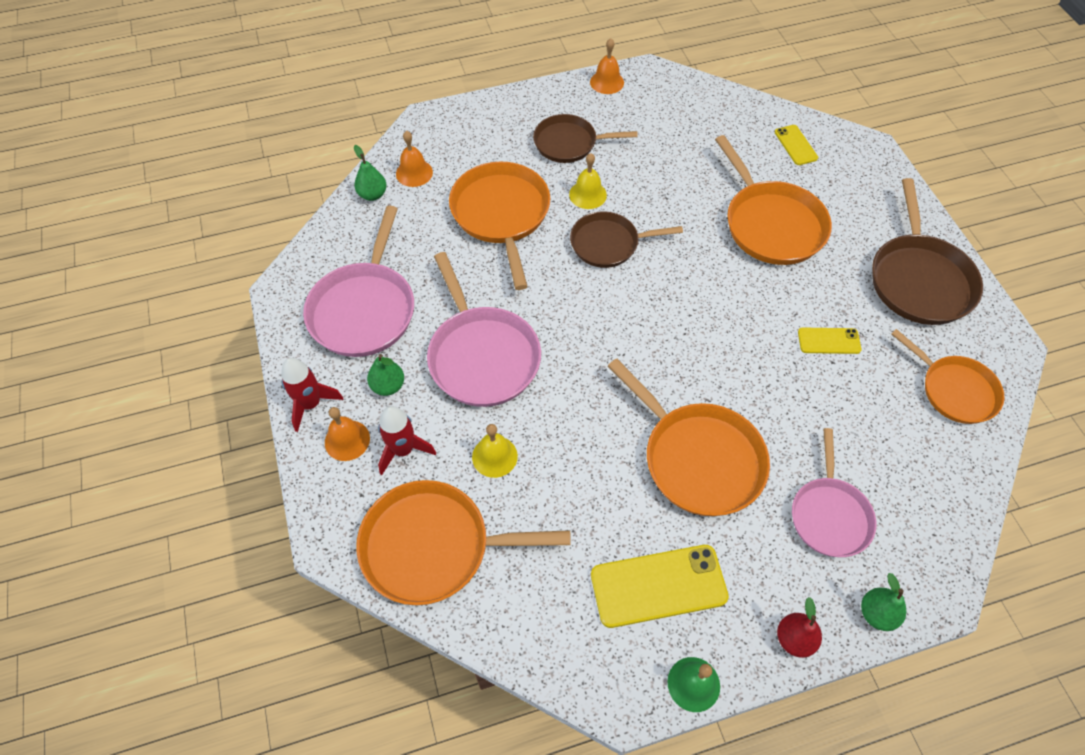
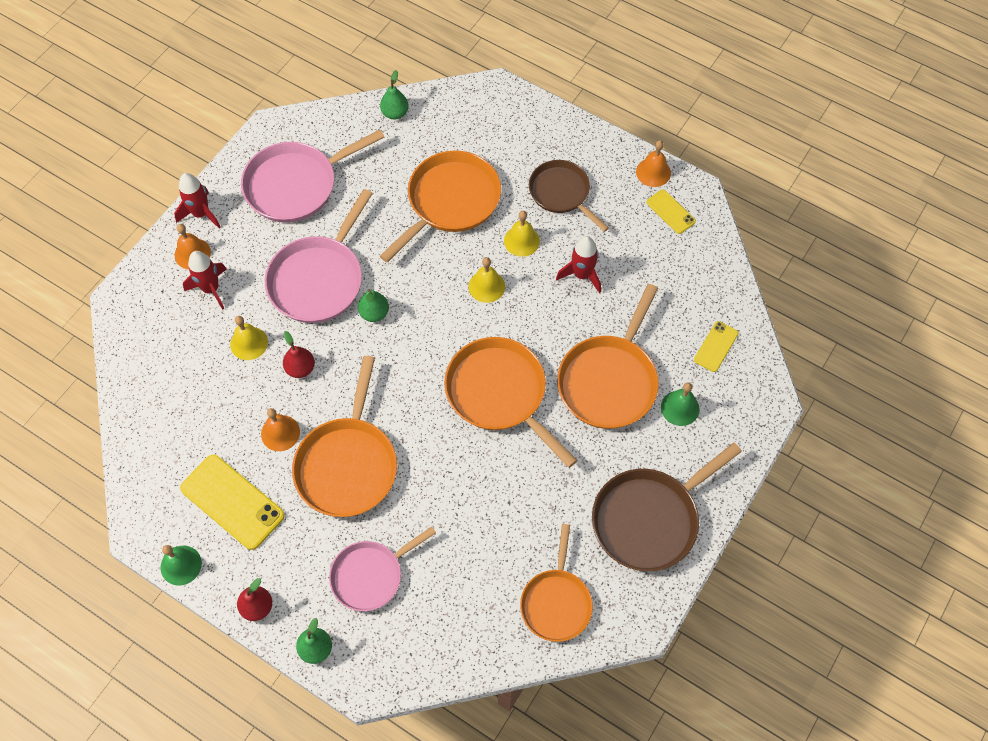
camera: 50 degrees right, 5 degrees up
orange pan [356,480,571,605] -> orange pan moved to [444,337,577,468]
green pear [367,354,404,396] -> green pear moved to [358,289,389,322]
orange bell [396,131,433,187] -> orange bell moved to [261,408,300,451]
brown pan [570,211,683,268] -> yellow bell [469,257,505,303]
yellow phone [798,328,862,354] -> yellow phone moved to [647,189,696,234]
none -> red pear [283,331,315,378]
none -> red rocket [556,236,601,293]
none -> green bell [661,382,699,426]

